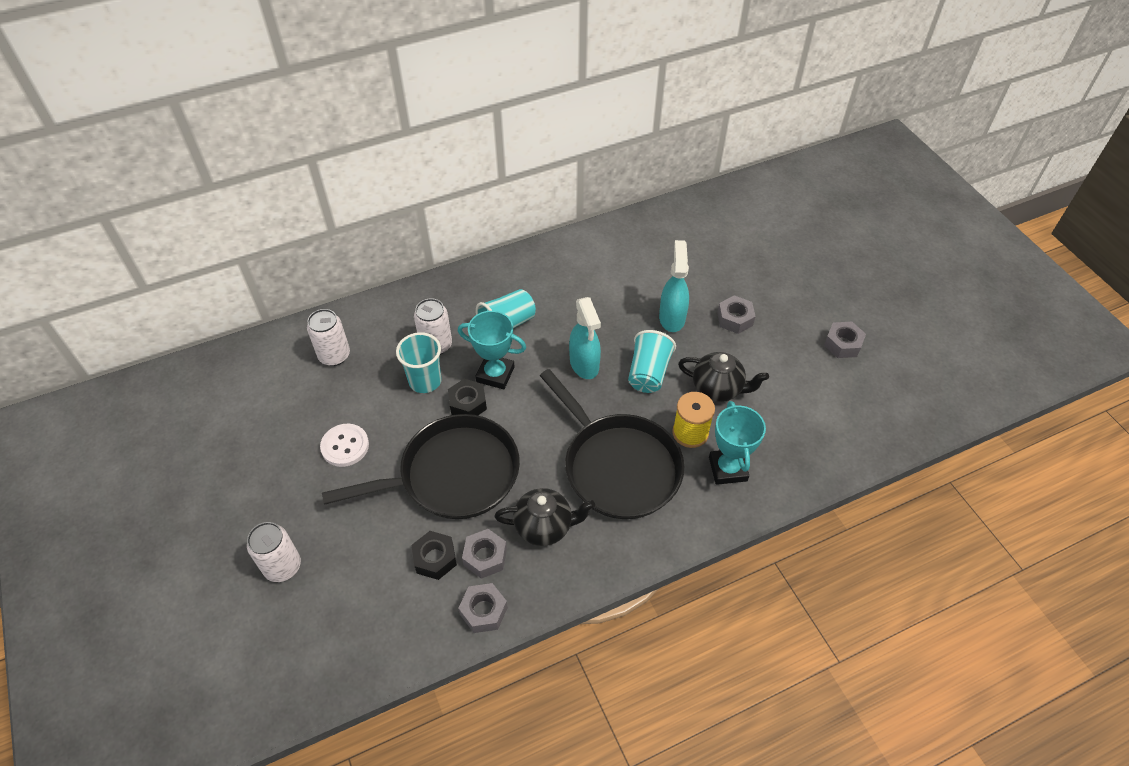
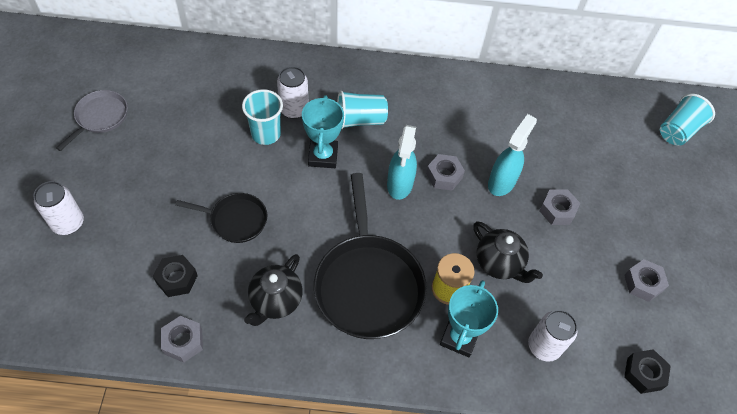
camera: 25 degrees right, 5 degrees up
white can [307,309,350,366] -> white can moved to [528,310,577,362]
white button [320,424,369,467] -> none
black pan [322,414,520,519] -> black pan [175,193,267,243], size x0.53
black nut [448,379,487,415] -> black nut moved to [624,349,671,394]
turquoise trophy [458,311,526,389] -> turquoise trophy turned 45 degrees clockwise [302,95,344,168]
grey nut [462,529,507,579] -> grey nut moved to [426,154,465,190]
black teapot [494,488,595,546] -> black teapot turned 90 degrees clockwise [244,254,303,326]
turquoise cup [628,330,676,393] -> turquoise cup moved to [660,93,715,146]
none -> grey pan [56,90,128,151]

